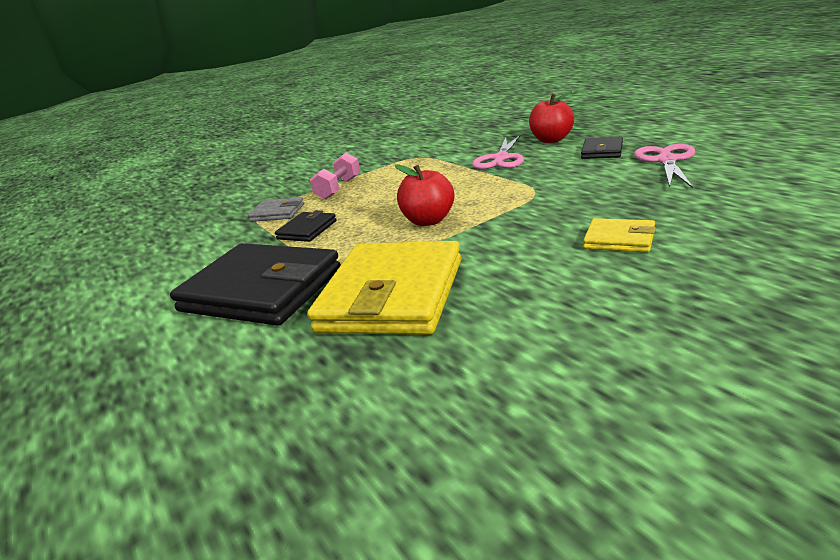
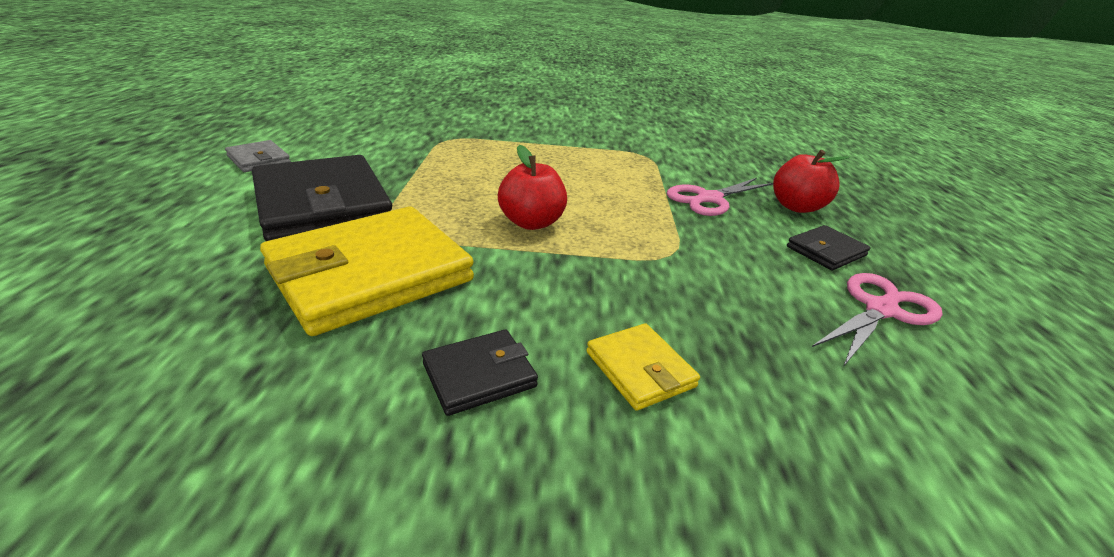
camera: 30 degrees right, 5 degrees up
grey wallet [248,197,304,222] -> grey wallet moved to [225,140,291,172]
black wallet [275,210,337,242] -> black wallet moved to [422,329,538,416]
pink dumbbell [310,153,361,200] -> none

